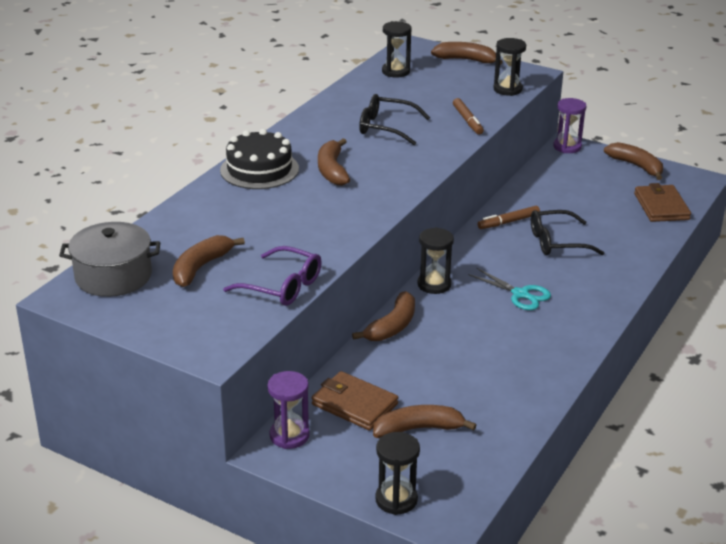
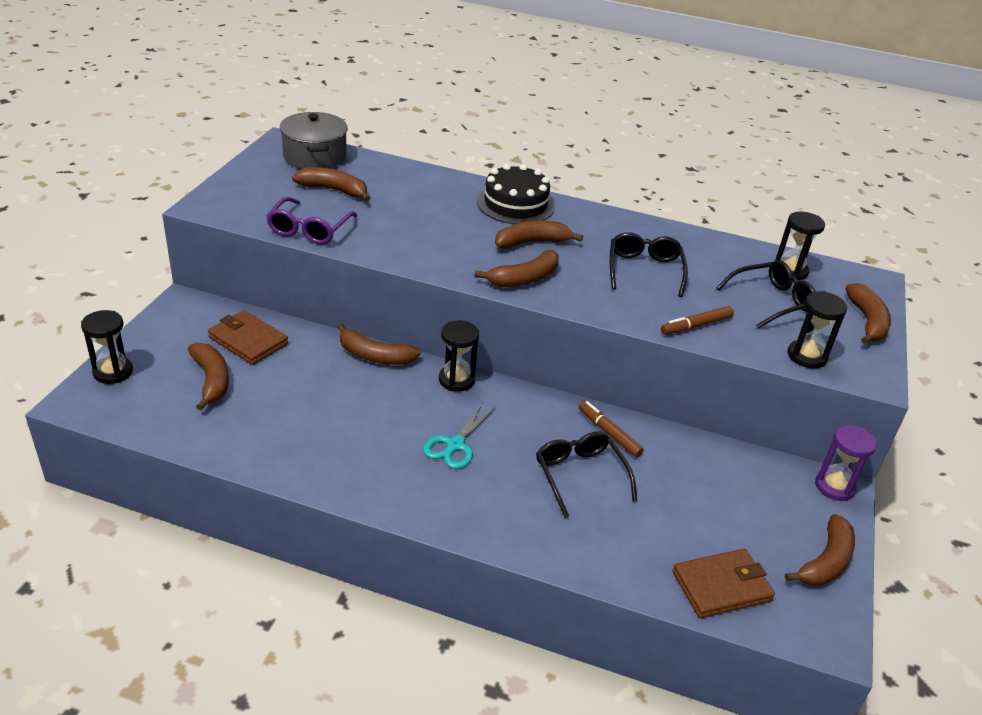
camera: 75 degrees right, 5 degrees up
purple hourglass [267,371,310,449] -> none
brown wallet [312,371,398,431] -> brown wallet turned 75 degrees counterclockwise [208,310,288,365]
none -> brown banana [475,250,559,287]
none -> black glasses [716,260,816,329]

